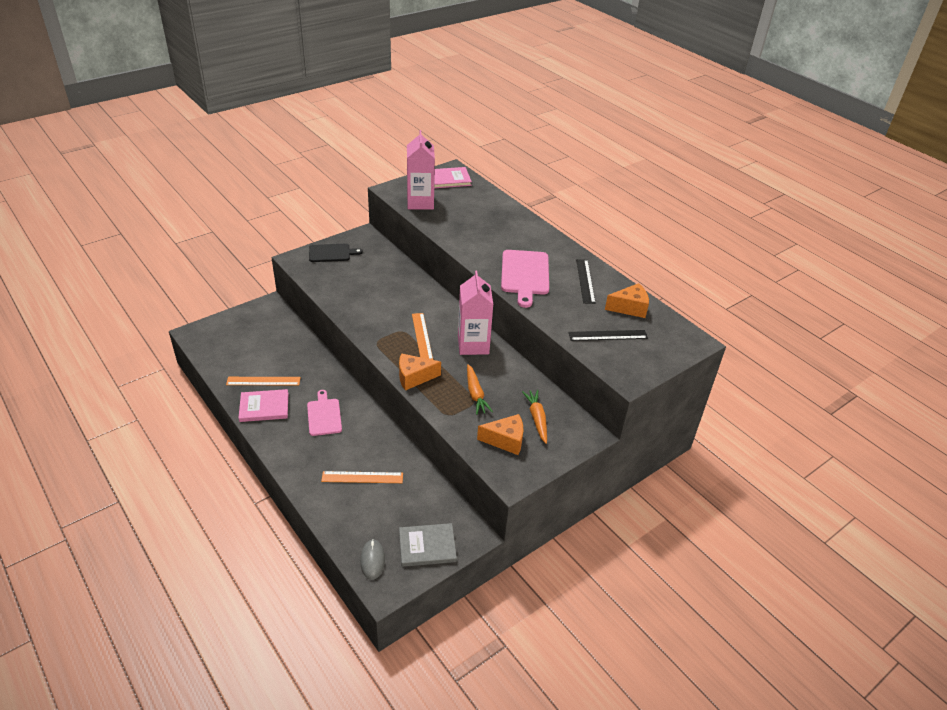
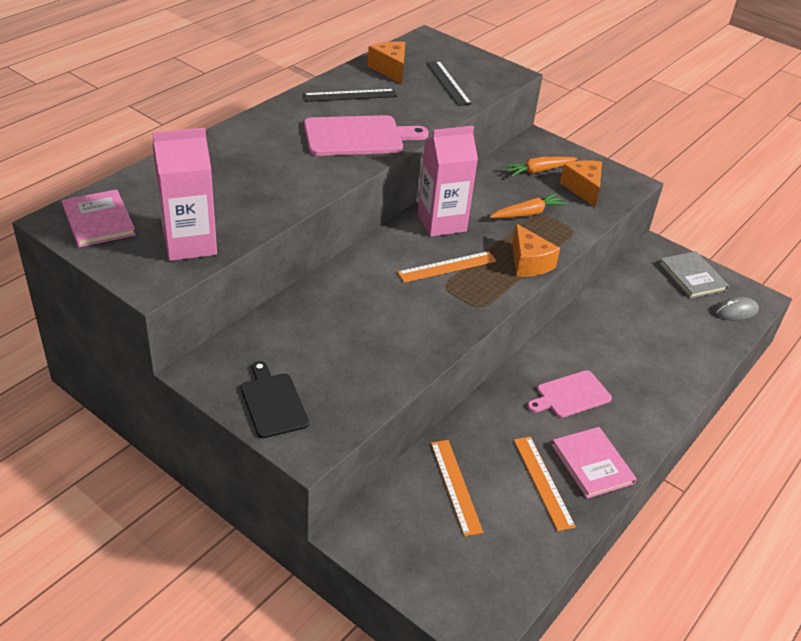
camera: 105 degrees left, 0 degrees up
orange ruler [321,471,403,483] -> orange ruler moved to [431,440,483,536]

